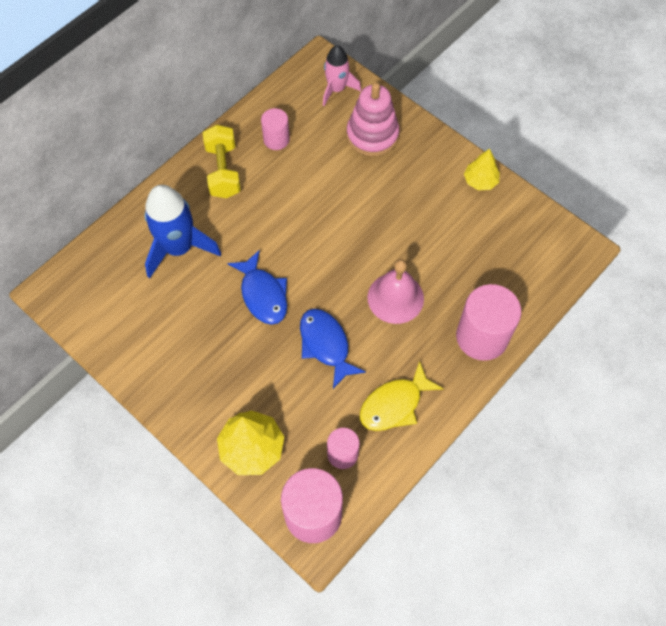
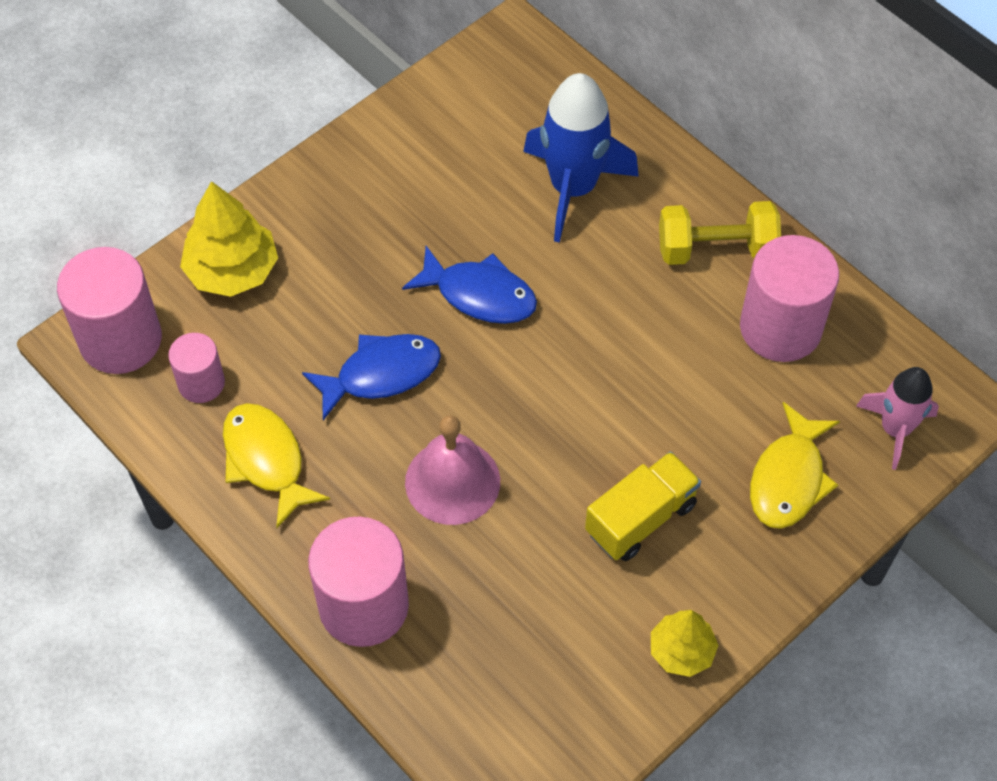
camera: 95 degrees right, 5 degrees down
blue fish [227,250,287,325] -> blue fish turned 135 degrees counterclockwise [402,246,537,324]
pink cylinder [261,108,290,150] -> pink cylinder [740,235,839,362], size x1.78
pink stacking toy [347,83,399,157] -> yellow fish [750,402,840,529]
none -> yellow truck [585,451,701,561]

